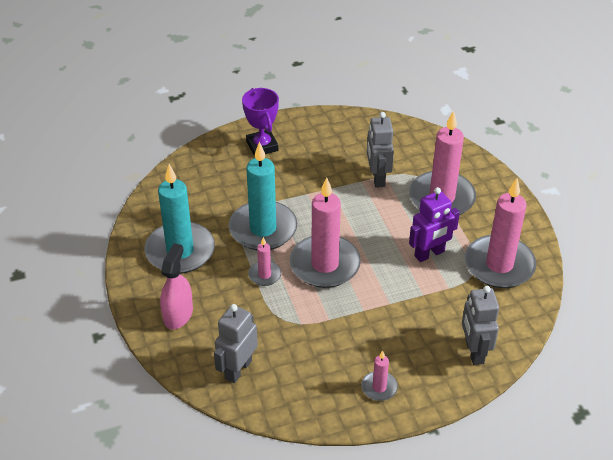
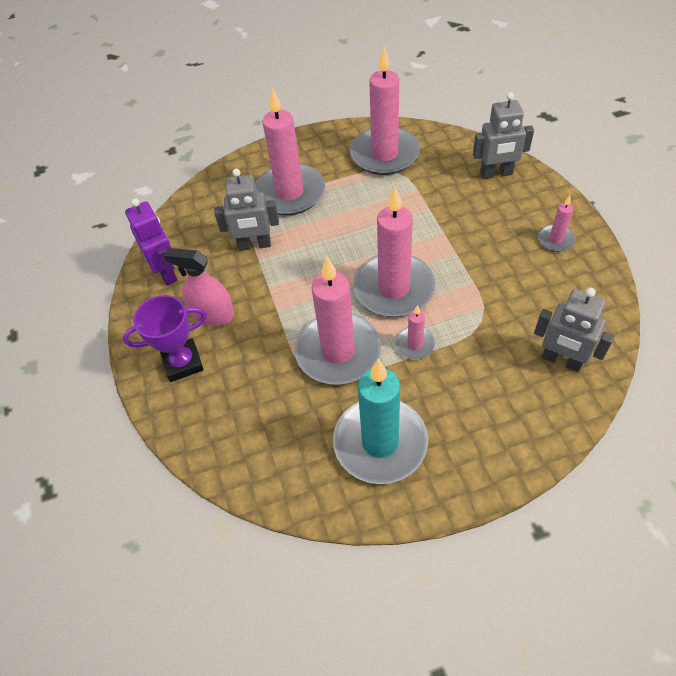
camera: 85 degrees left, 10 degrees up
pink spray bottle [160,243,193,330] -> pink spray bottle moved to [164,248,234,325]
turquoise candle [229,142,297,250] -> pink candle [295,257,381,385]
purple robot [409,187,460,262] -> purple robot moved to [125,198,177,285]

